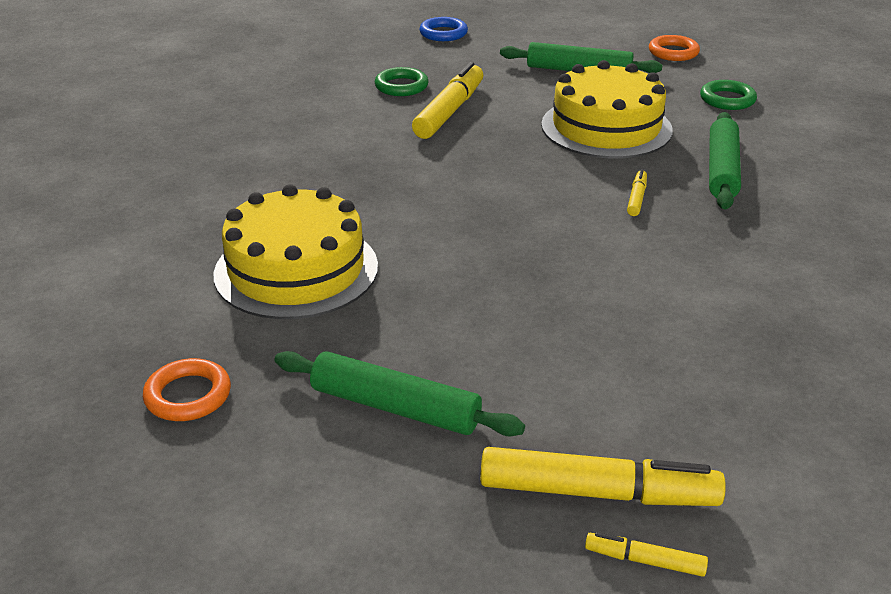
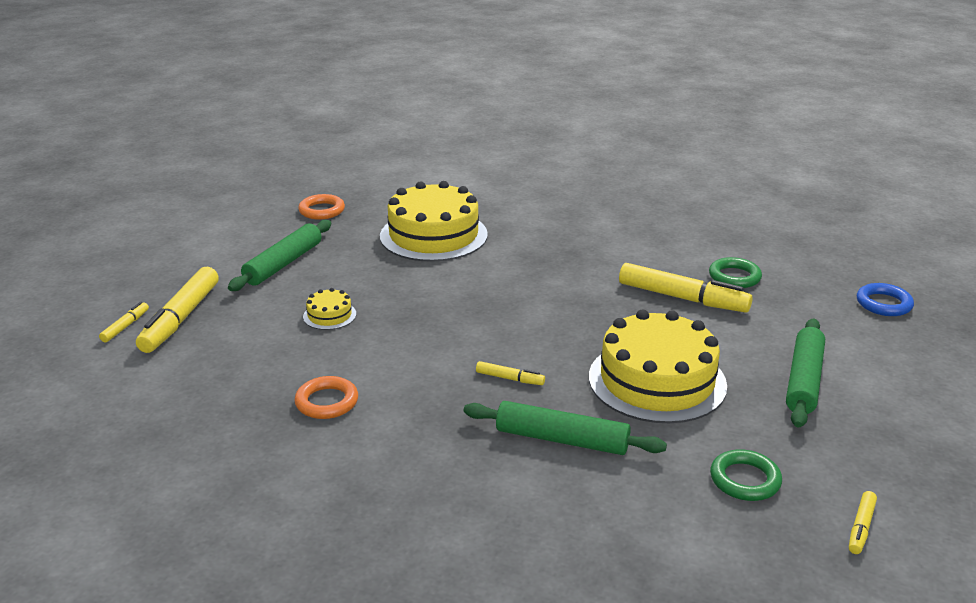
camera: 95 degrees right, 5 degrees down
orange ring [649,35,700,61] -> orange ring moved to [294,376,358,419]
none -> yellow cake [303,288,356,330]
none -> yellow marker [849,491,877,554]

